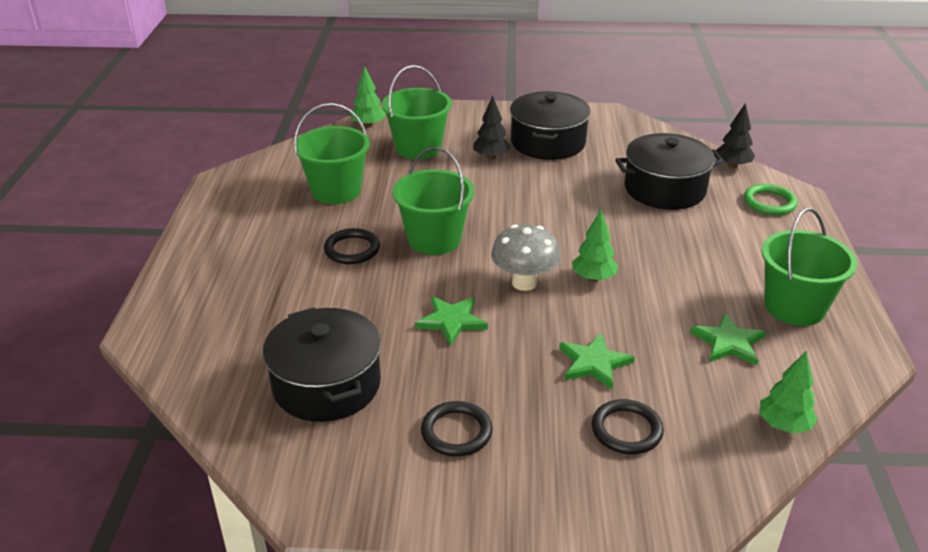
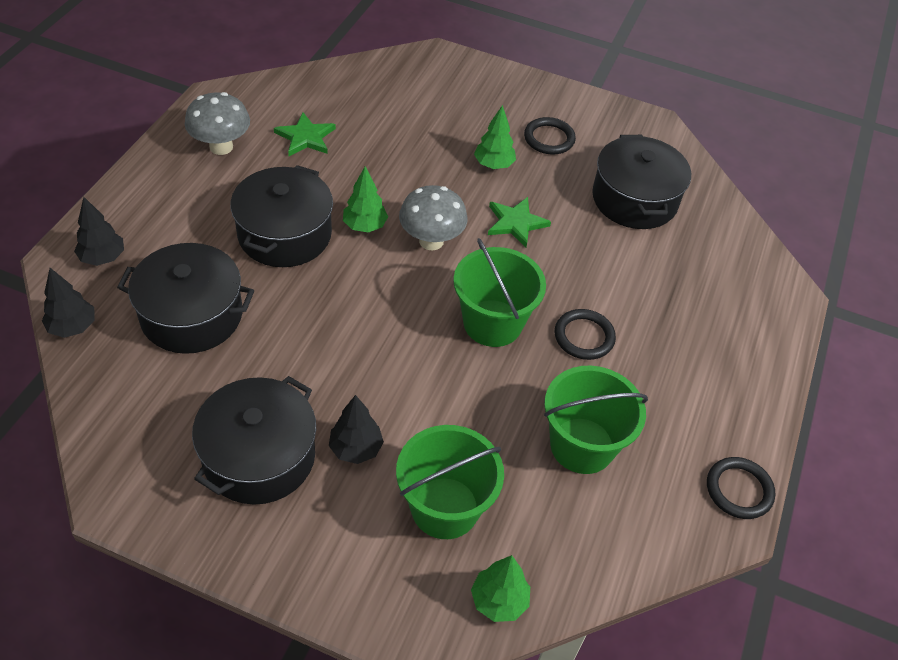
camera: 165 degrees left, 15 degrees up
green star [559,333,635,390] -> none
black ring [592,399,664,454] -> black ring moved to [707,457,775,519]
green ring [744,184,797,215] -> black tree [74,197,124,266]
green tree [760,351,818,434] -> green tree moved to [474,105,516,169]
green bucket [762,208,857,326] -> grey mushroom [185,92,250,155]
none -> black pot [230,165,333,267]

